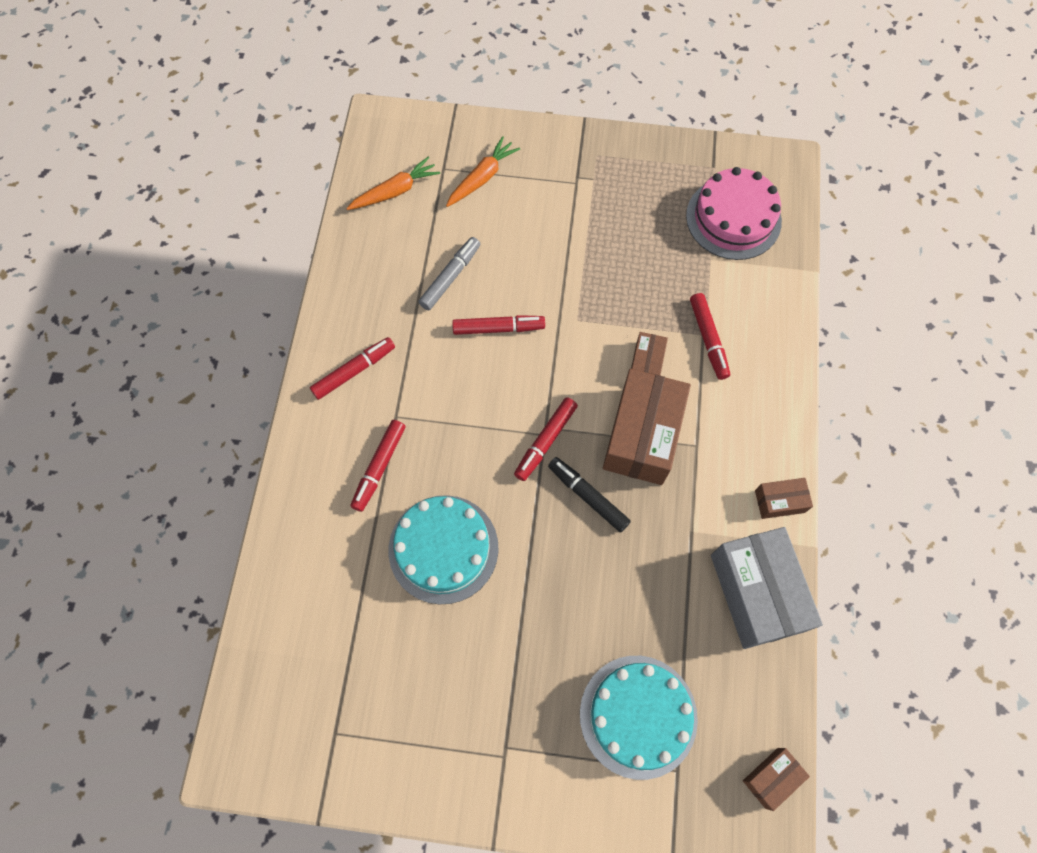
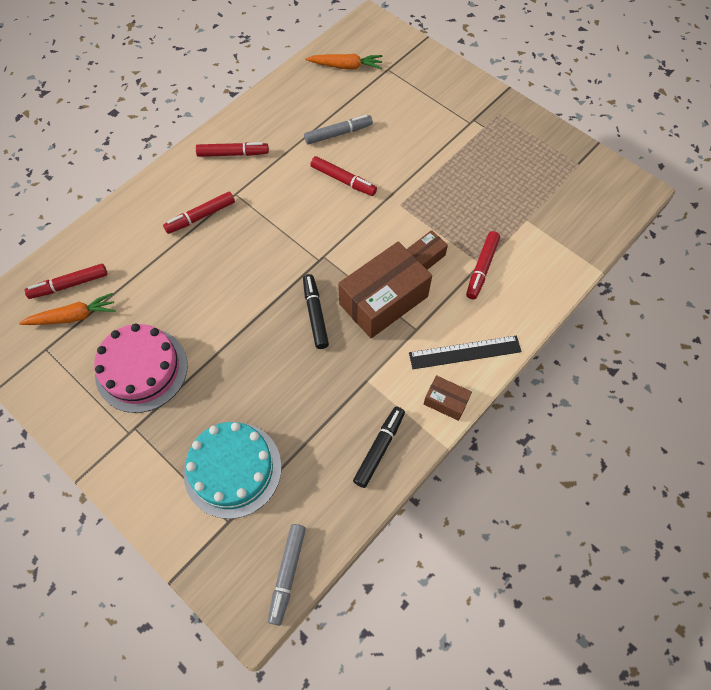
camera: 35 degrees right, 5 degrees down
turquoise cake [389,495,499,604] -> none
orange carrot [446,136,520,207] -> orange carrot moved to [19,293,116,325]
red marker [514,397,578,481] -> red marker moved to [24,264,107,299]
pink cake [686,167,782,260] -> pink cake moved to [94,324,188,413]
grey box [711,527,823,649] -> black marker [353,406,405,488]
brown box [743,748,810,811] -> grey marker [268,524,306,626]
none -> black ruler [409,336,522,369]

